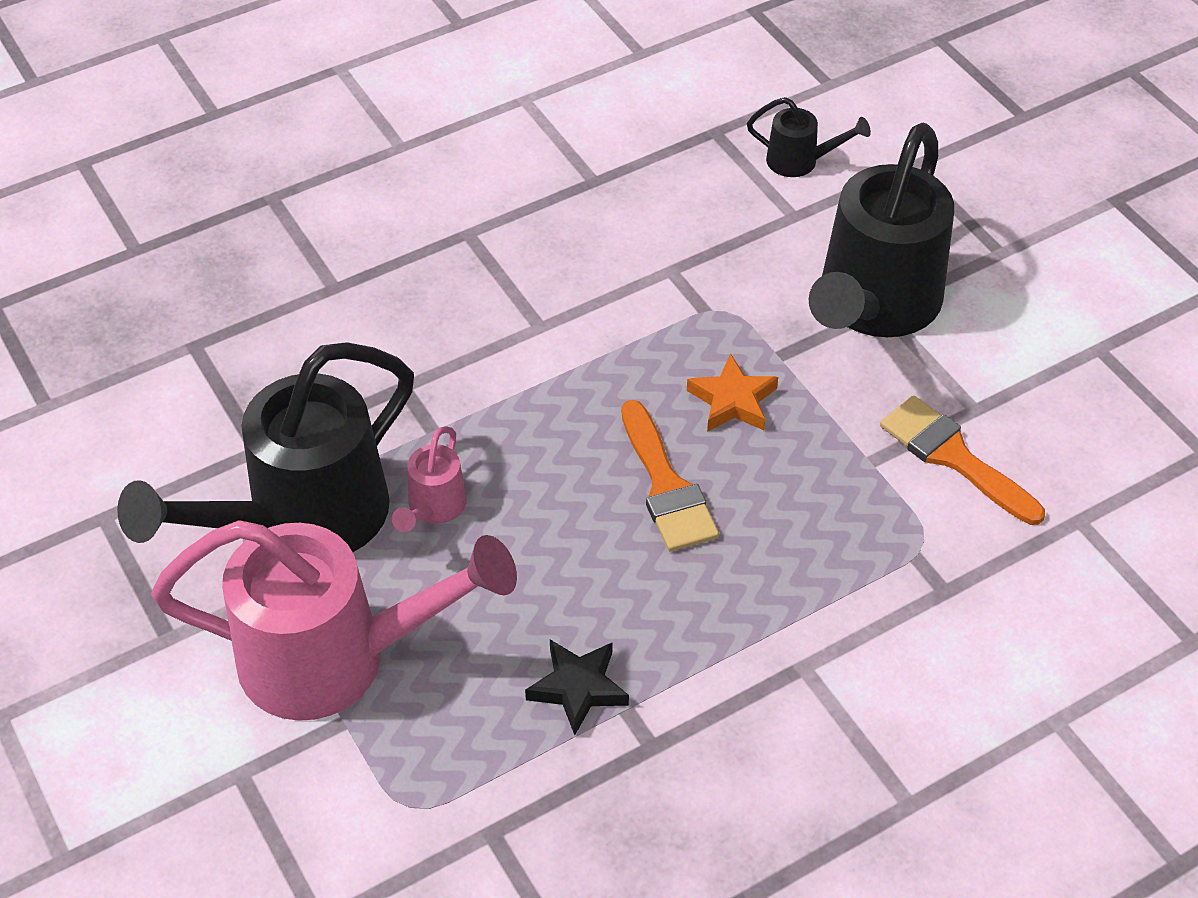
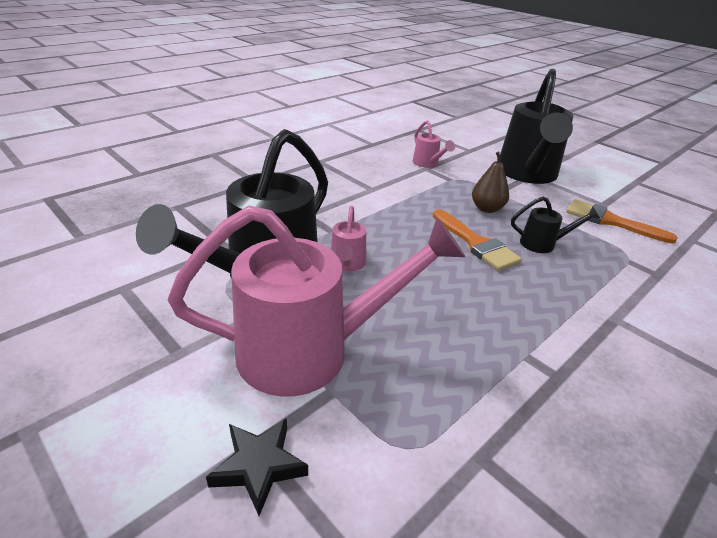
camera: 15 degrees left, 15 degrees down
black star [525,640,629,735] -> black star moved to [206,418,308,516]
orange star [687,353,778,432] -> brown pear [472,152,509,213]
black watering can [747,97,871,177] -> black watering can moved to [511,197,600,253]
none -> pink watering can [413,120,455,168]

